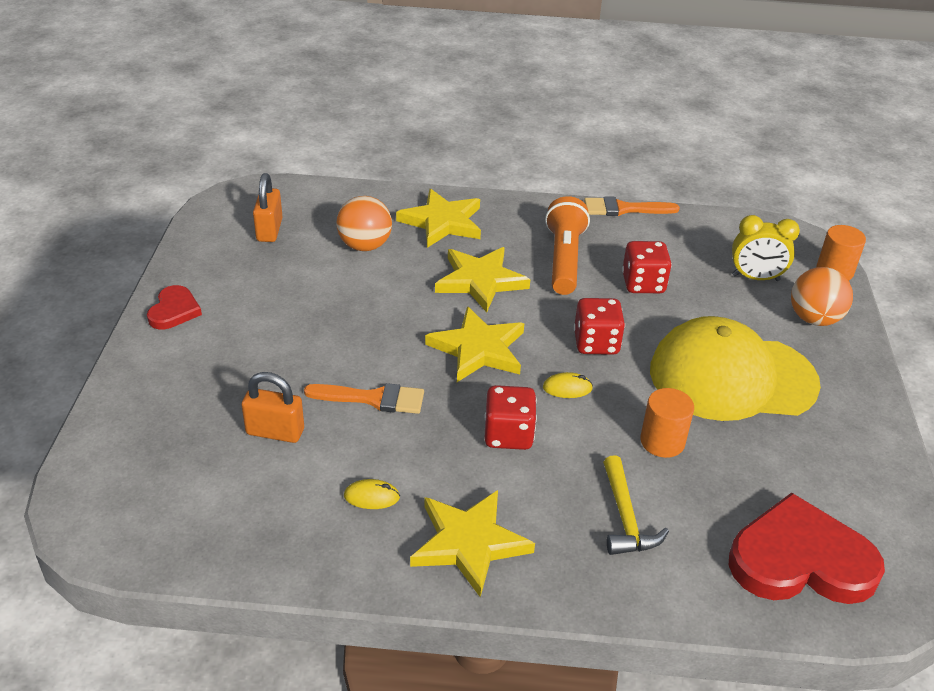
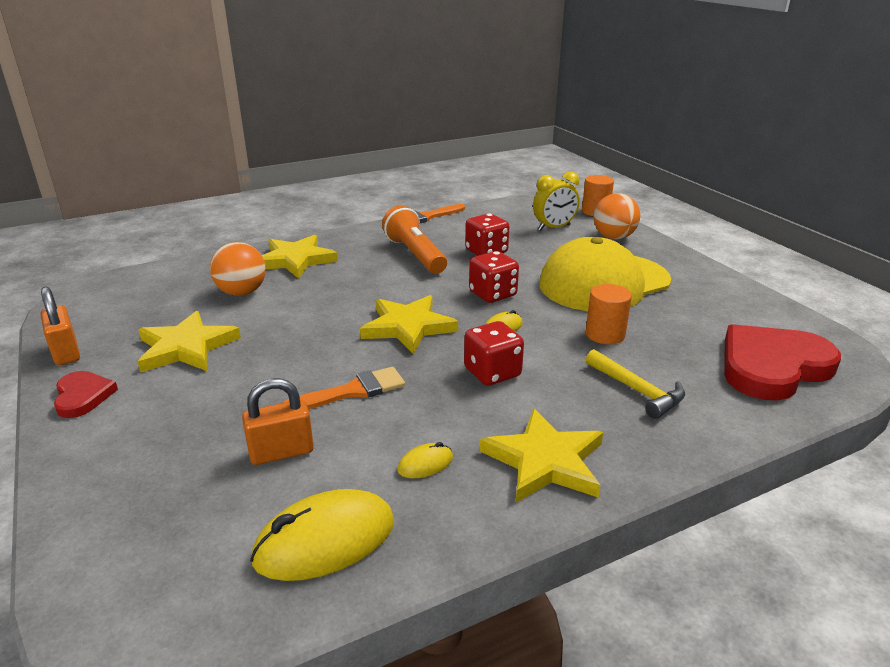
camera: 30 degrees left, 10 degrees down
orange padlock [253,173,283,242] -> orange padlock moved to [41,287,80,365]
yellow star [435,247,530,313] -> yellow star moved to [137,311,241,373]
none -> yellow mouse [250,489,394,581]

